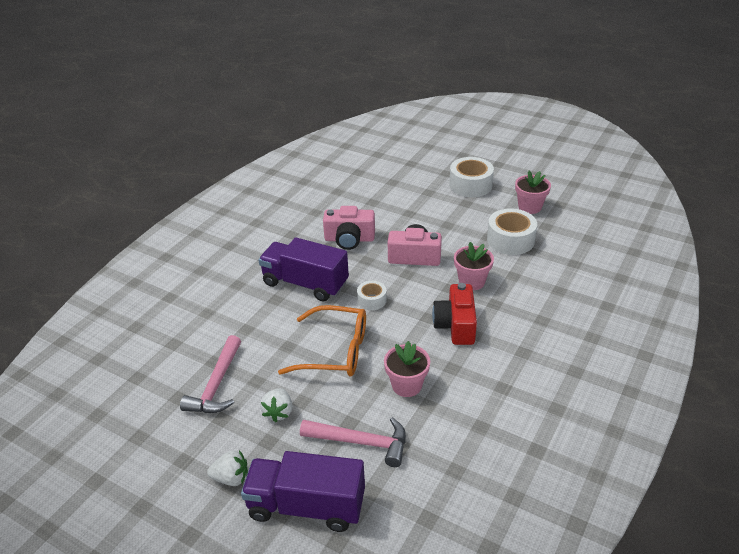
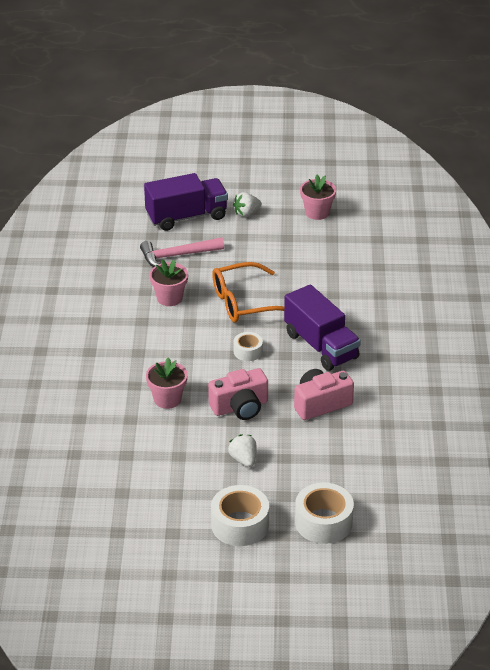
camera: 150 degrees right, 0 degrees up
pink hammer [180,335,241,413] -> none
purple truck [259,237,349,302] -> purple truck turned 60 degrees clockwise [284,284,361,371]
white strawberry [260,388,292,422] -> white strawberry moved to [228,434,257,467]
red camera [432,283,477,345] -> none
white tape [487,208,537,255] -> white tape moved to [295,483,354,544]
pink flower pot [515,171,551,214] -> pink flower pot moved to [300,174,336,220]

